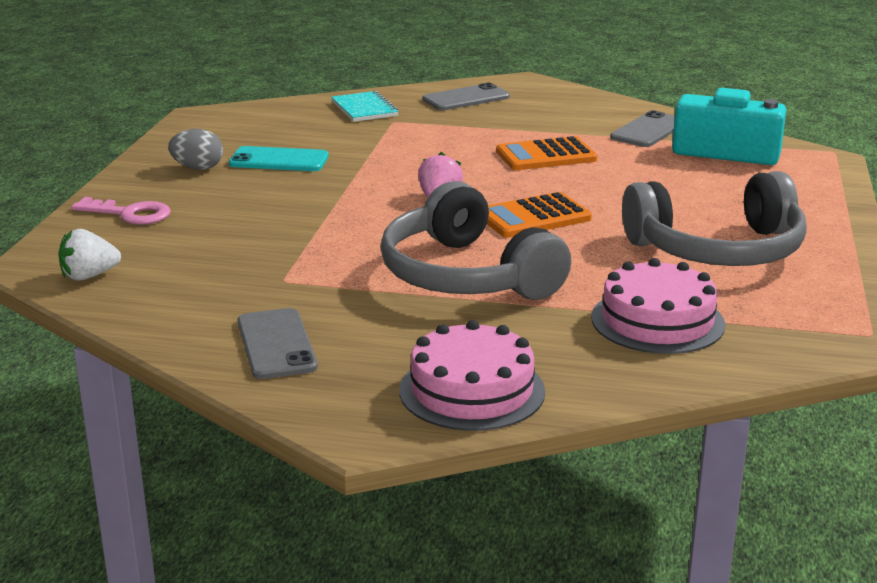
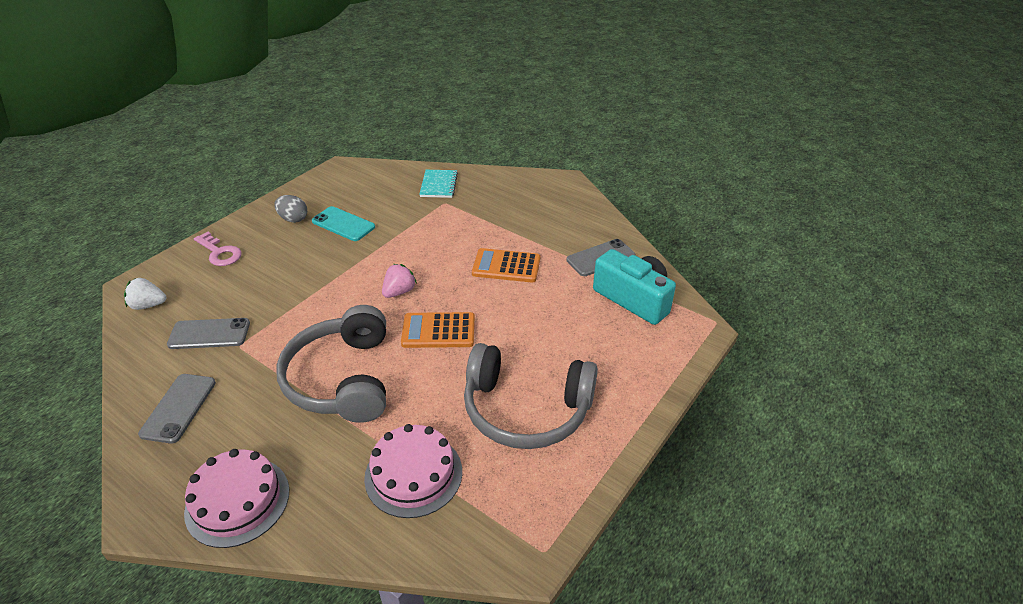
camera: 25 degrees right, 15 degrees up
grey phone [422,83,510,110] -> grey phone moved to [167,318,250,349]

